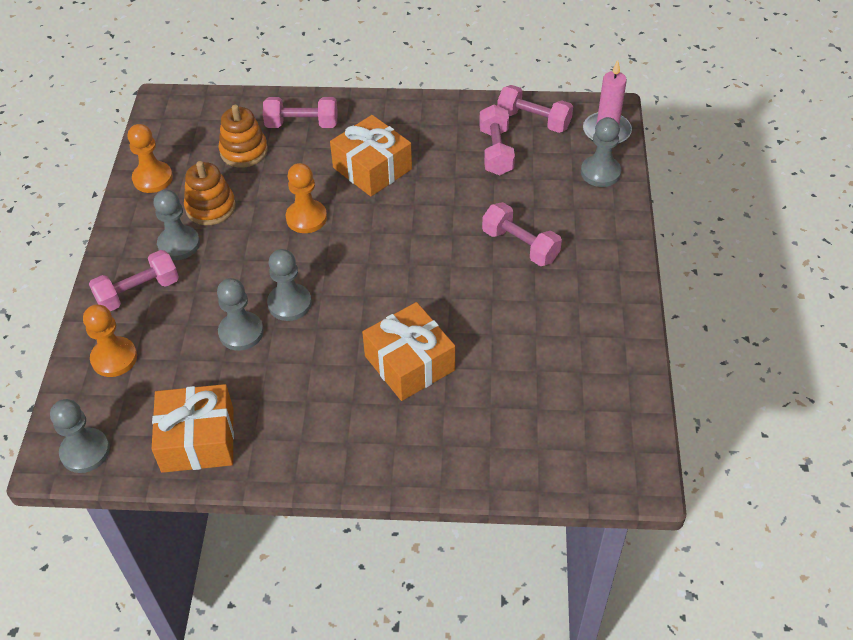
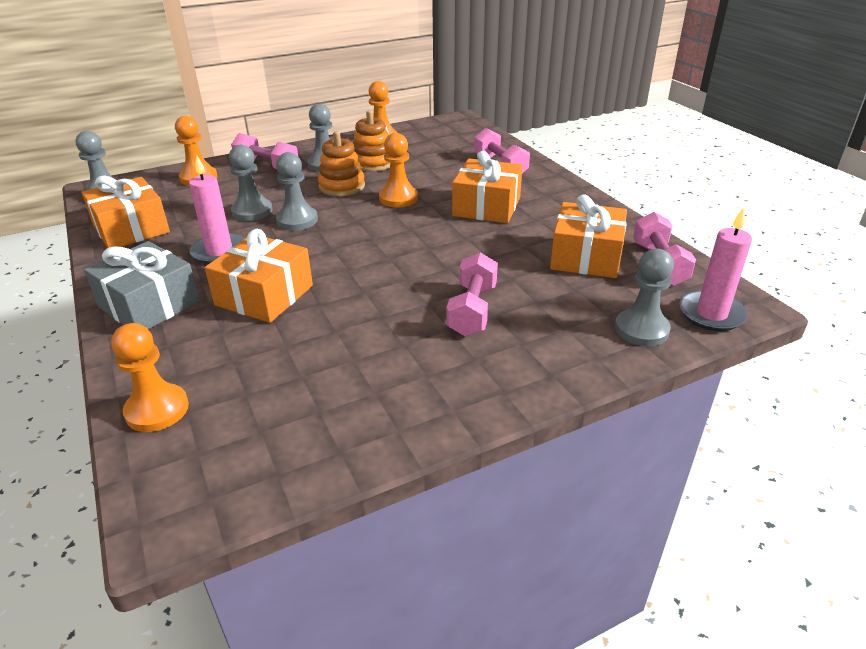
camera: 60 degrees right, 15 degrees down
orange stacking toy [219,105,268,168] -> orange stacking toy moved to [318,131,365,196]
pink dumbbell [479,104,515,175] -> orange gift [550,194,627,278]
none -> grey gift [84,241,200,329]
none -> orange pawn [111,323,189,432]
none -> pink candle [189,155,245,264]

